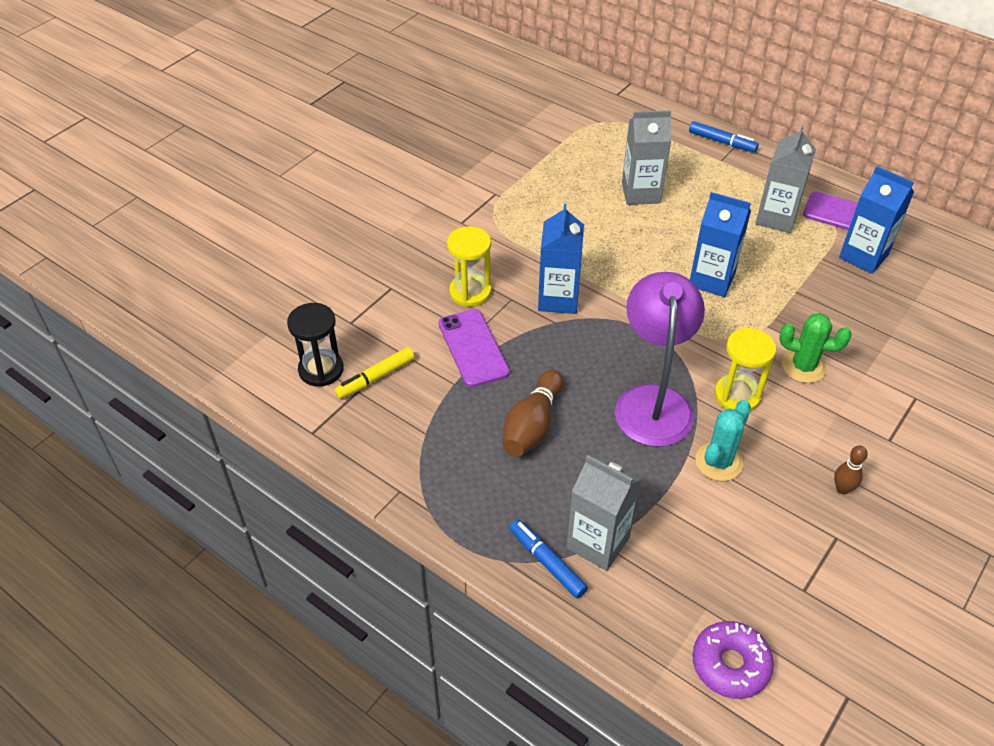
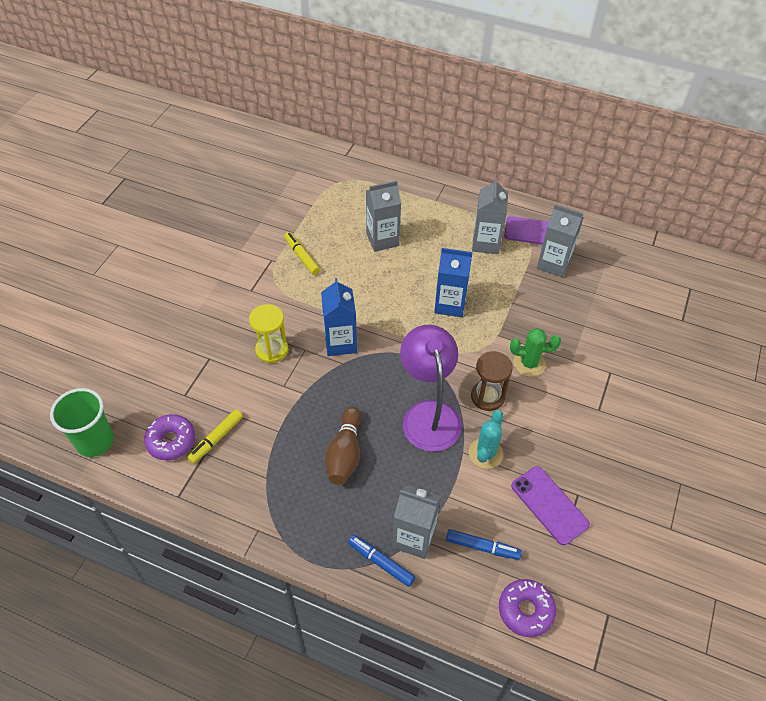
camera: 15 degrees left, 5 degrees up
black hourglass [287,303,344,387] -> purple donut [144,414,195,460]
purple phone [438,309,510,387] -> purple phone moved to [511,466,590,545]
blue marker [689,121,759,152] -> blue marker moved to [446,529,522,560]
yellow hourglass [714,328,776,411] -> brown hourglass [471,351,513,411]
brown bowling pin [834,445,868,494] -> none
blue carton [839,166,914,274] -> grey carton [537,204,584,278]
none -> green cup [50,388,114,457]
none -> yellow marker [284,232,320,275]

